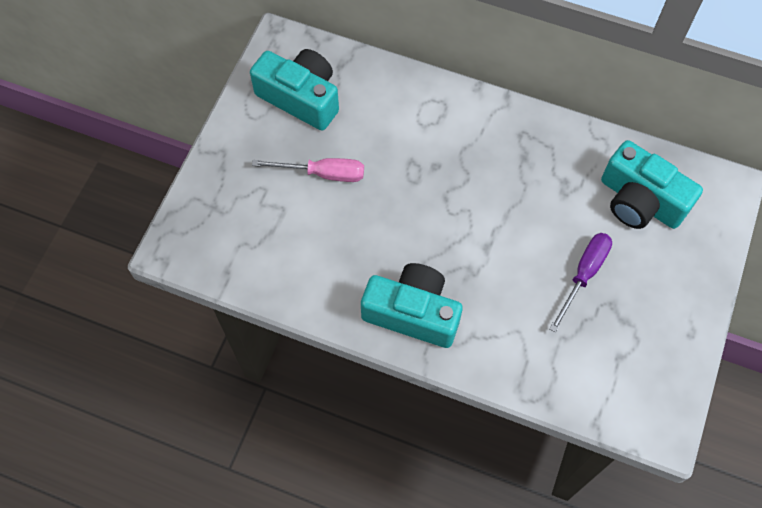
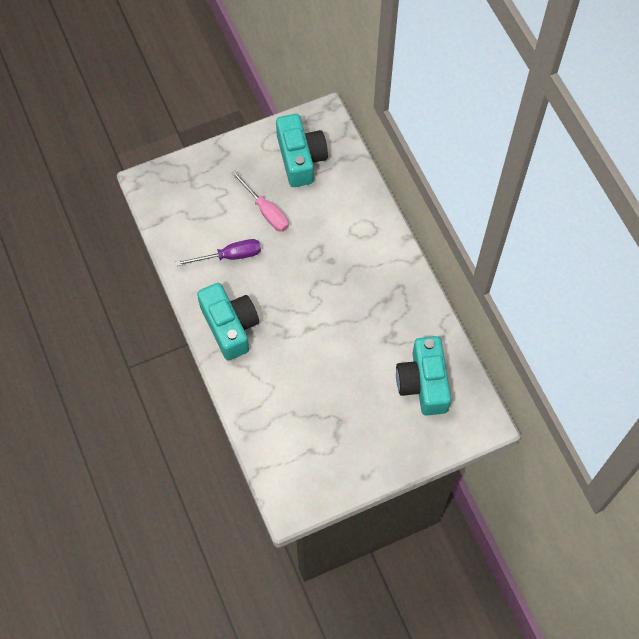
camera: 45 degrees right, 0 degrees up
purple screwdriver [549,233,612,333] -> purple screwdriver moved to [176,239,261,266]

